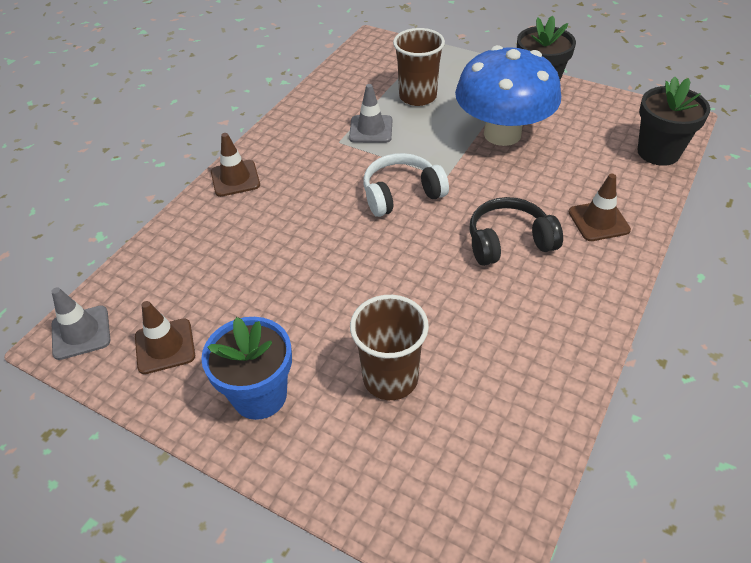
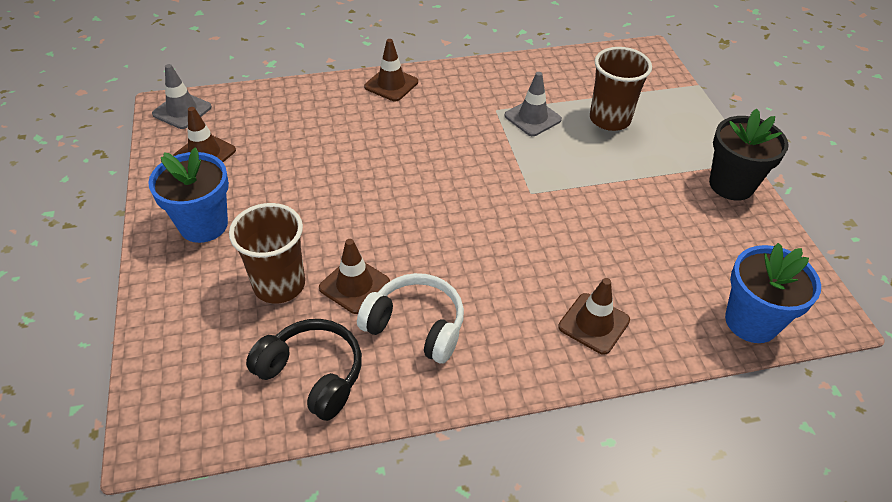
camera: 45 degrees right, 0 degrees up
white headphones [363,153,449,217] -> white headphones moved to [357,273,464,363]
blue mushroom [455,45,561,146] -> none
black headphones [469,197,563,266] -> black headphones moved to [246,319,362,421]
black flower pot [638,77,710,166] -> blue flower pot [725,243,821,343]
none -> brown traffic cone [319,239,390,314]

